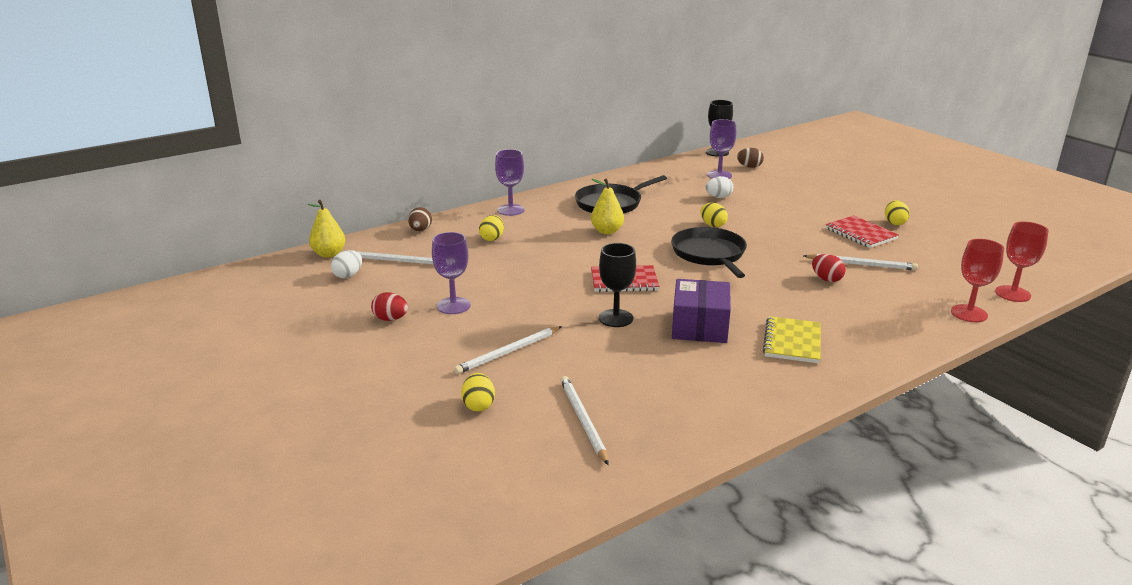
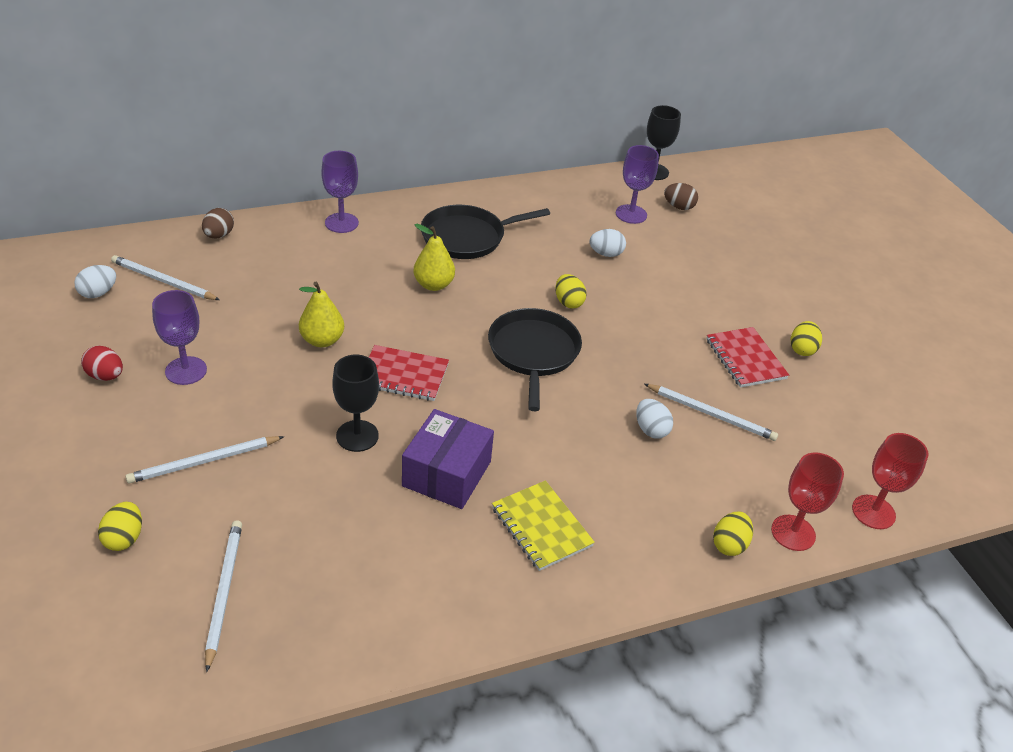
camera: 10 degrees right, 15 degrees up
yellow pear [308,200,346,258] -> yellow pear moved to [299,282,344,347]
yellow egg [479,215,504,241] -> yellow egg moved to [713,511,753,556]
yellow notebook [763,316,821,363] -> yellow notebook turned 60 degrees counterclockwise [492,480,595,571]
red egg [812,254,846,282] -> white egg [636,399,673,439]

